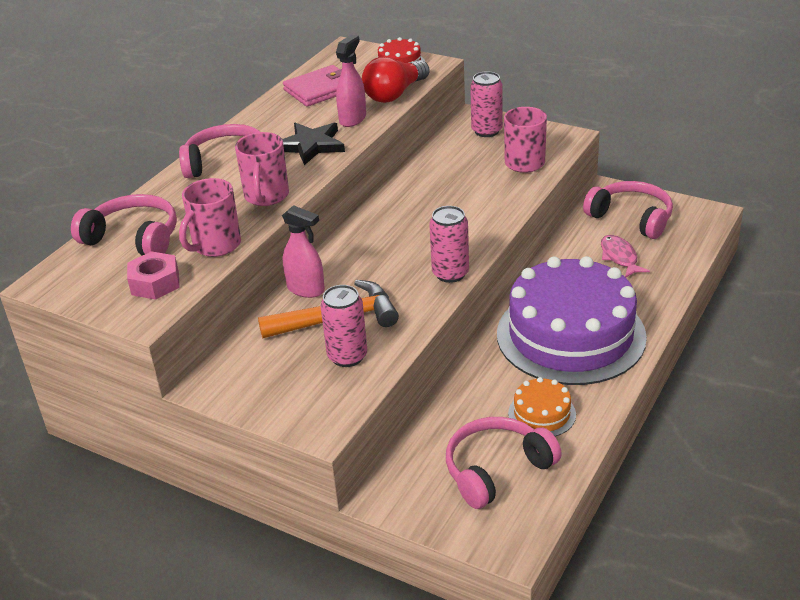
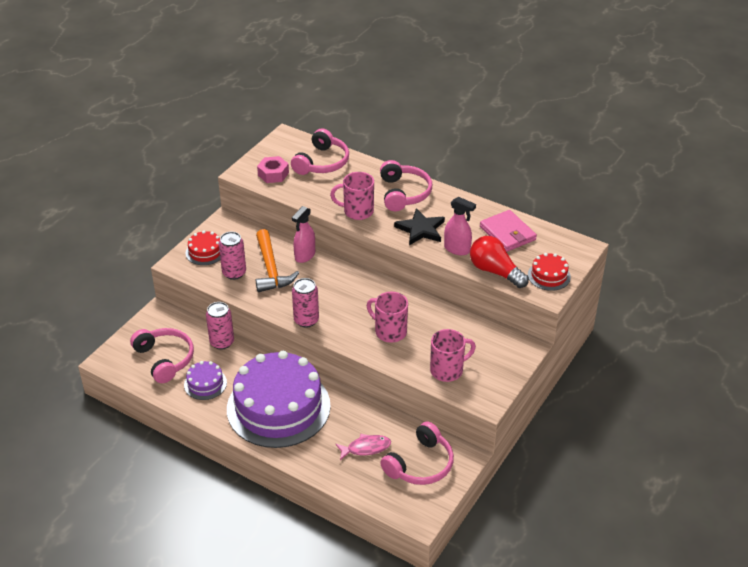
camera: 90 degrees right, 5 degrees up
pink mug [179,178,241,257] -> pink mug moved to [367,292,408,343]
pink can [470,71,503,137] -> pink can moved to [206,302,234,350]
orange cake [508,377,576,437] -> purple cake [184,361,227,400]
none -> red cake [186,231,220,265]

